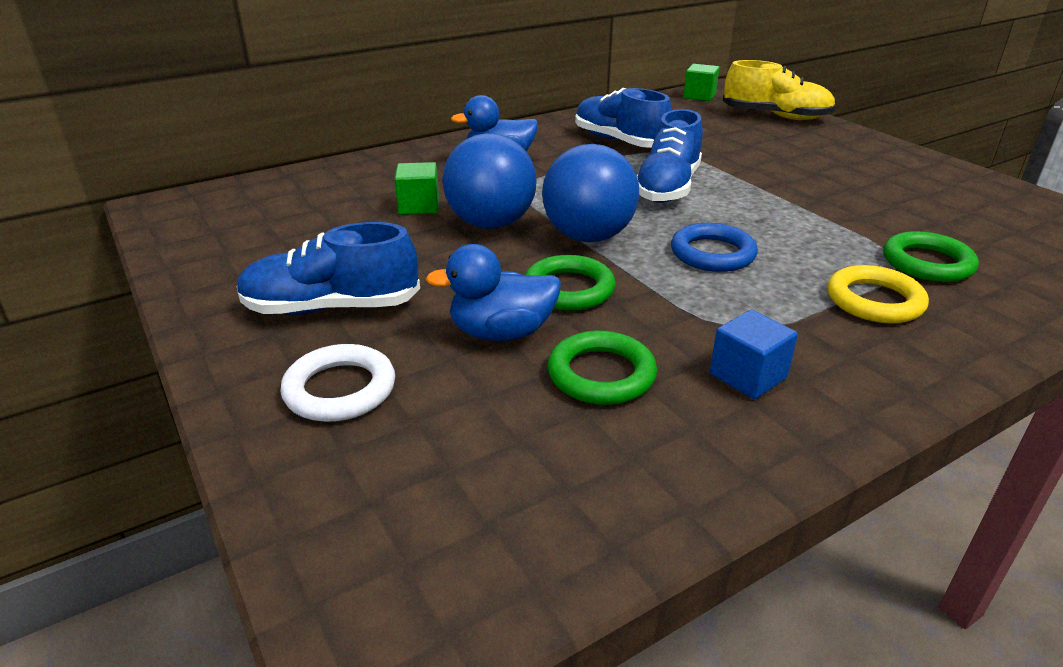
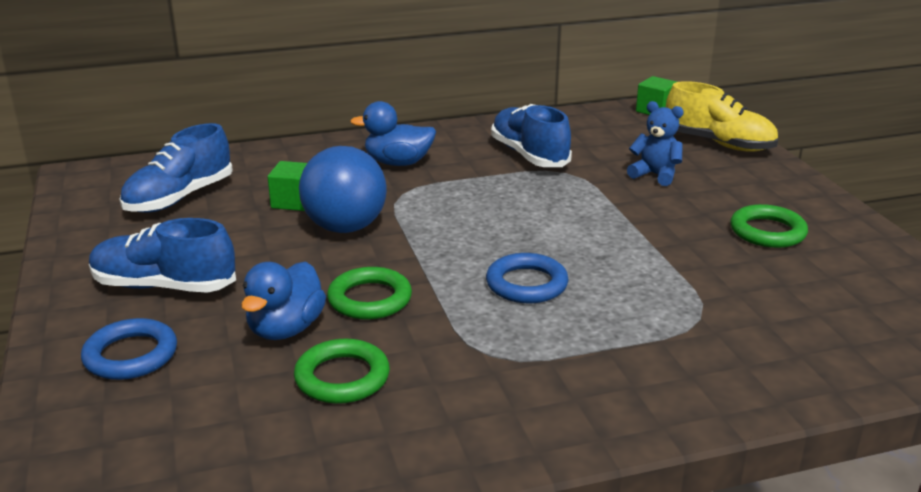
camera: 15 degrees right, 5 degrees down
white ring [280,344,395,422] -> blue ring [81,318,177,380]
blue duck [426,244,561,341] -> blue duck turned 75 degrees counterclockwise [241,262,326,340]
blue ball [542,144,639,242] -> none
blue shoe [637,109,703,203] -> blue shoe moved to [119,123,233,213]
blue cube [710,310,798,399] -> none
yellow ring [827,265,929,323] -> none
green ring [883,231,979,282] -> green ring moved to [730,204,808,248]
none -> blue teddy bear [627,101,684,186]

